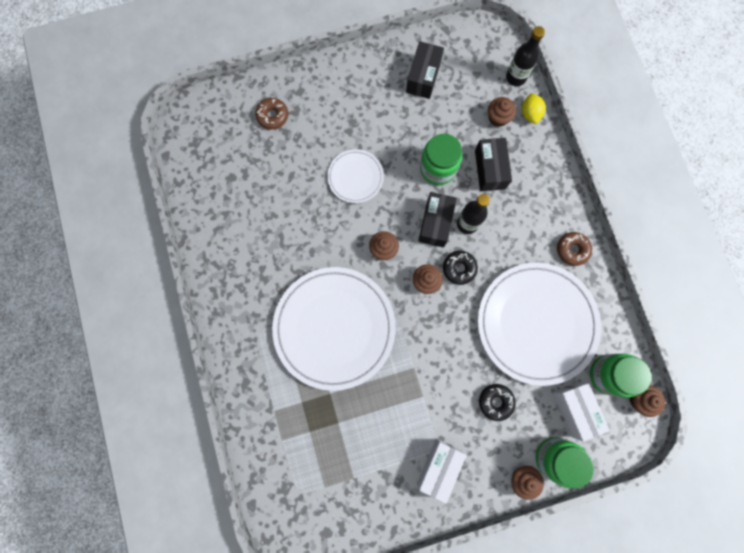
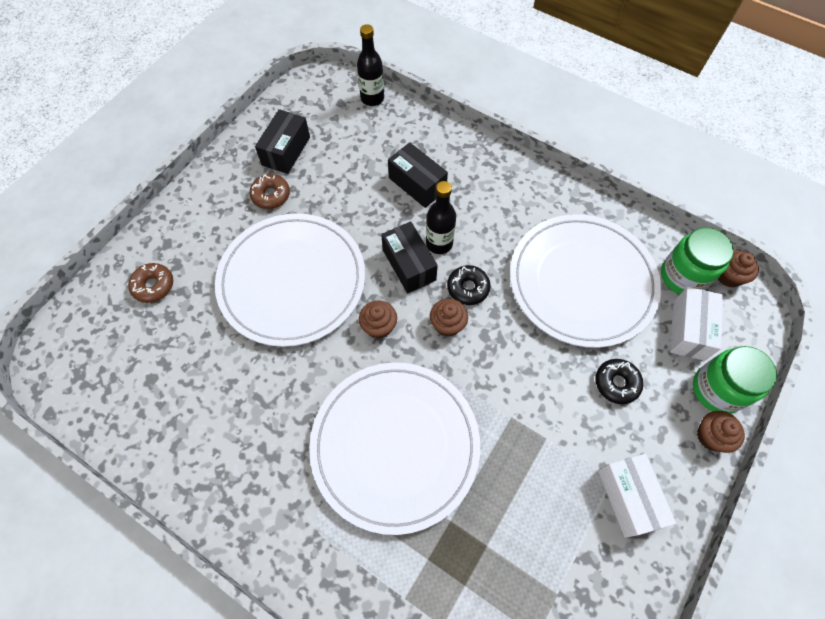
camera: 40 degrees left, 15 degrees down
white plate [327,149,384,203] -> white plate [215,213,365,347], size x2.05
black box [406,41,444,99] -> black box turned 45 degrees clockwise [255,109,310,174]
green jar [420,134,463,185] -> none
brown cupcake [488,97,516,127] -> none
yellow lemon [522,93,546,124] -> none
white box [553,382,610,441] -> white box turned 75 degrees clockwise [670,287,723,361]
brown donut [557,232,592,266] -> brown donut moved to [249,174,290,209]

